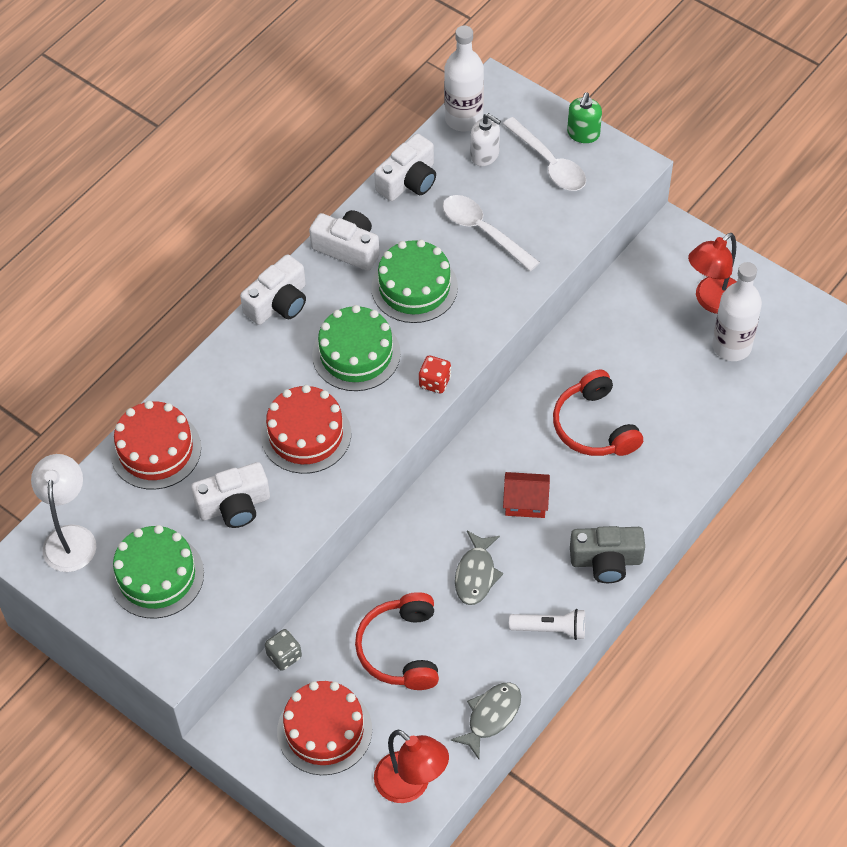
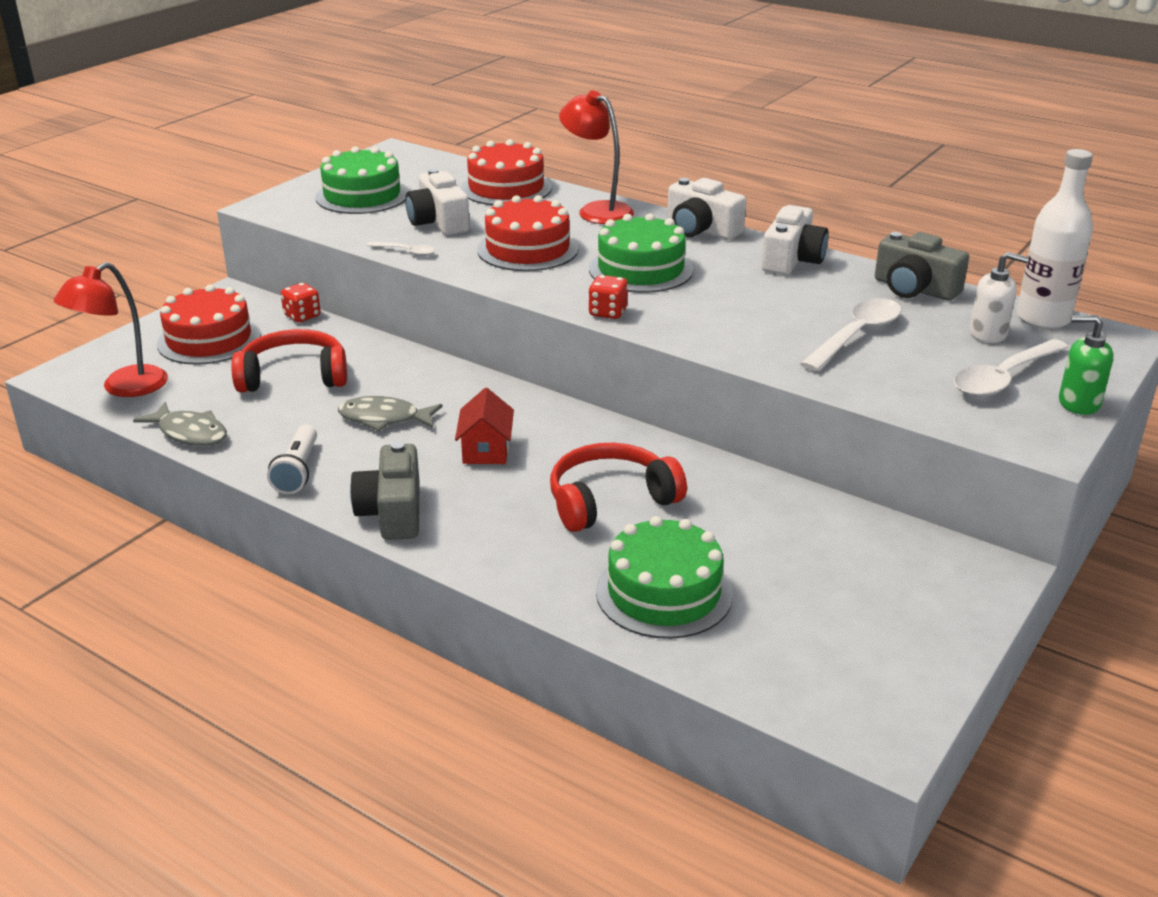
camera: 85 degrees right, 25 degrees down
white lamp [31,454,96,572] -> none
grey dice [265,629,302,671] -> red dice [281,283,320,322]
green cake [371,240,458,323] -> green cake moved to [596,516,733,639]
white camera [374,133,436,201] -> grey camera [875,232,969,301]
white soap dispenser [470,113,501,166] -> white soap dispenser turned 105 degrees counterclockwise [970,252,1029,343]
red lamp [688,233,737,314] -> red lamp moved to [559,90,634,224]
white bottle [712,262,762,361] -> none
none -> white spoon [367,242,435,256]

